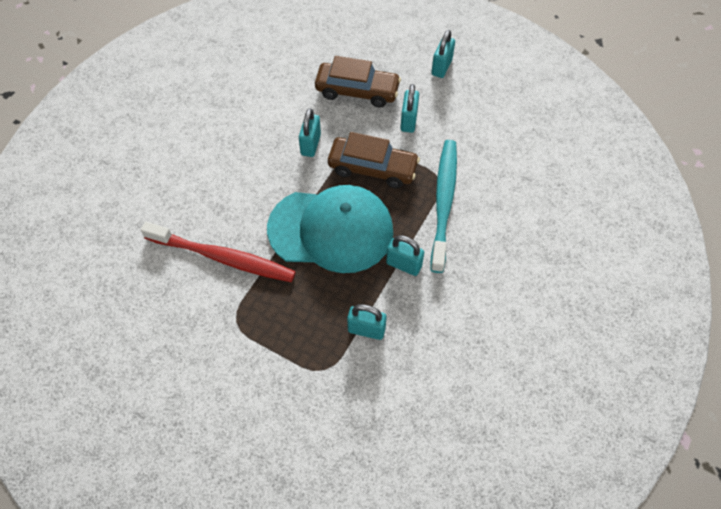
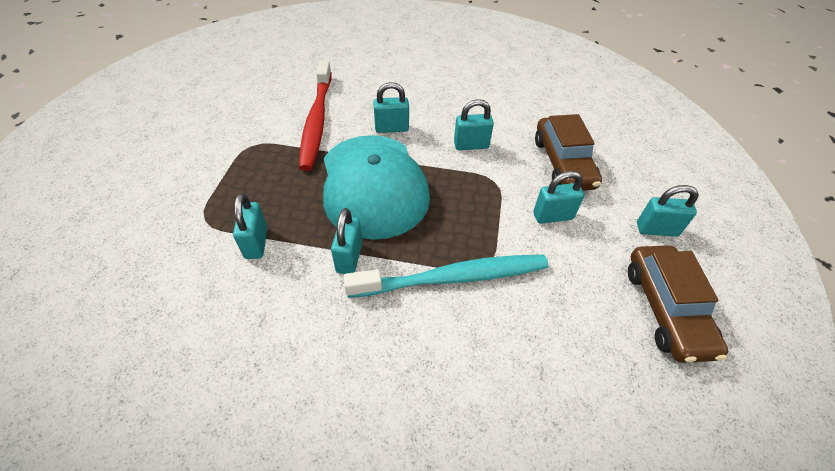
camera: 70 degrees right, 10 degrees down
brown car [328,132,420,188] -> brown car moved to [628,245,728,363]
none -> turquoise padlock [373,82,409,133]

